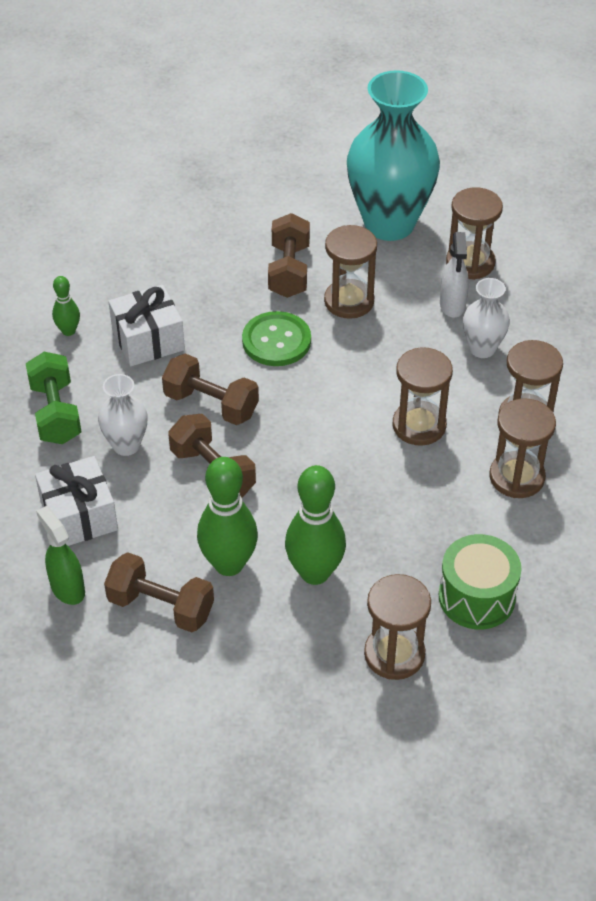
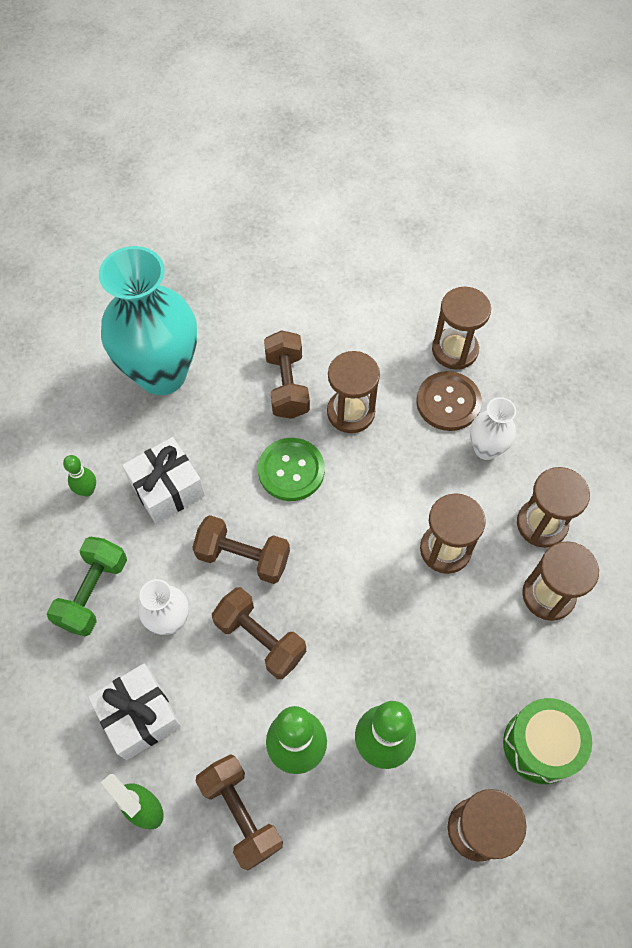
camera: 10 degrees left, 15 degrees up
green dumbbell [26,352,82,444] -> green dumbbell turned 45 degrees clockwise [47,536,127,636]
brown dumbbell [104,552,214,633] -> brown dumbbell turned 45 degrees clockwise [195,754,283,870]
turquoise vase [347,70,440,241] -> turquoise vase moved to [99,246,197,395]
white spray bottle [440,232,469,318] -> brown button [416,371,482,431]

